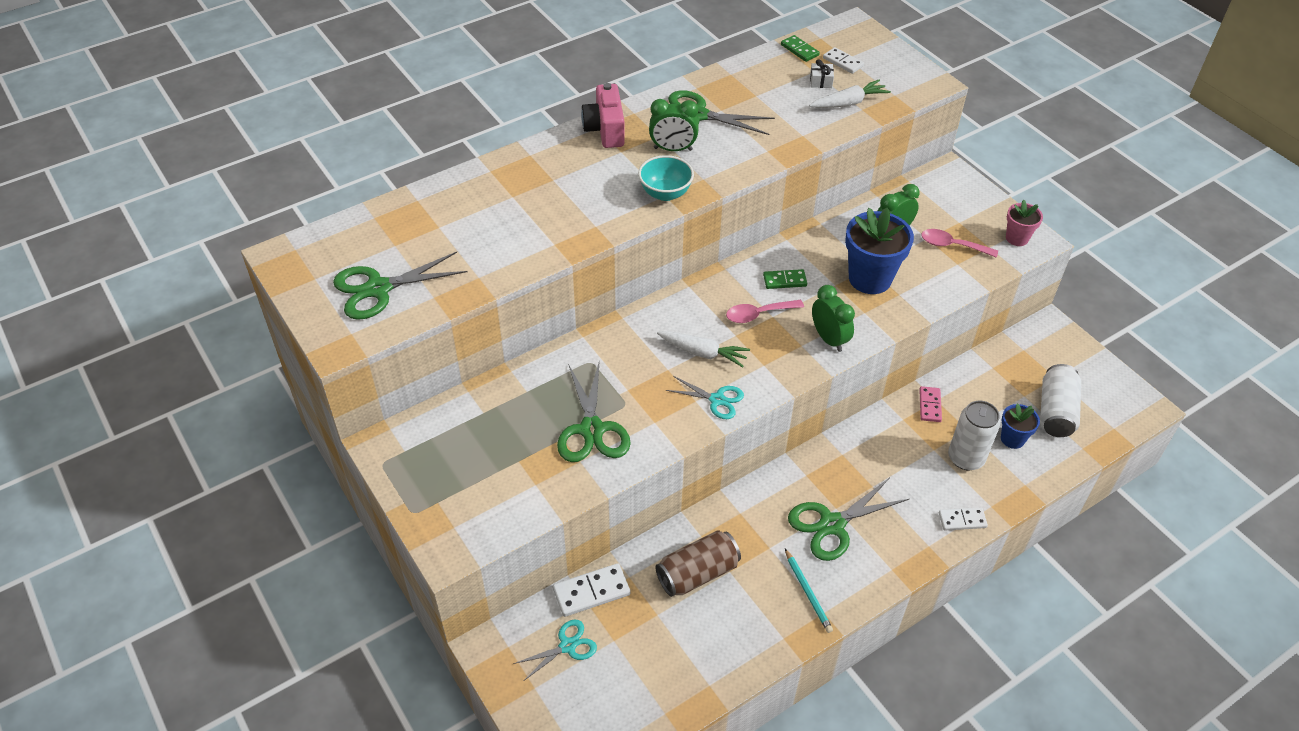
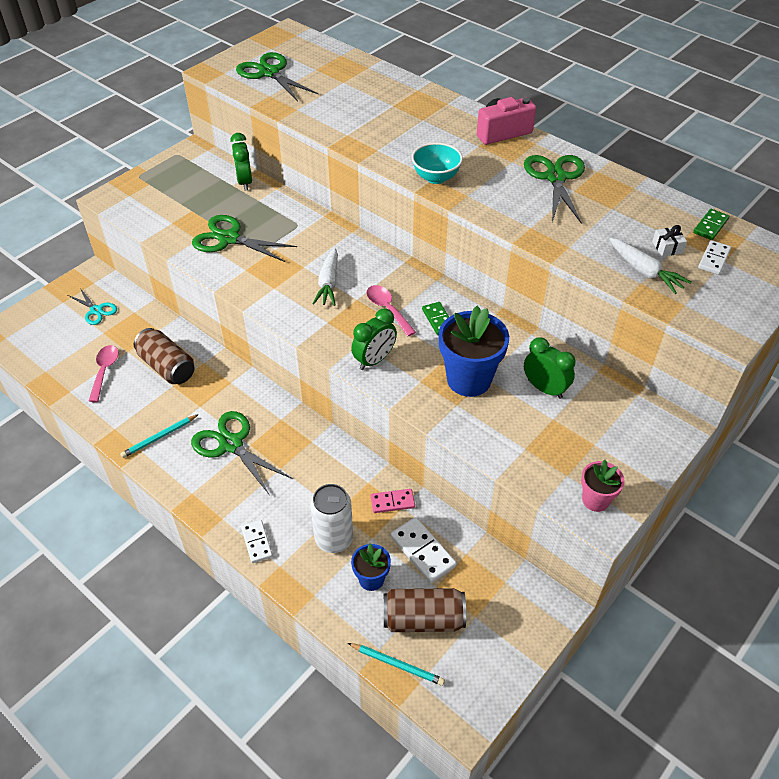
camera: 75 degrees right, 0 degrees up
white domino [553,563,630,617] -> white domino moved to [391,517,457,583]
green scissors [557,360,631,462] -> green scissors turned 45 degrees clockwise [192,215,297,262]
green clock [649,99,699,151] -> green clock moved to [231,133,252,191]
turquoise scissors [666,376,744,419] -> none
pink spoon [921,229,998,258] -> pink spoon moved to [89,345,119,402]
white can [1040,364,1081,437] -> brown can [384,588,466,632]
none -> turquoise pencil [348,643,445,686]

